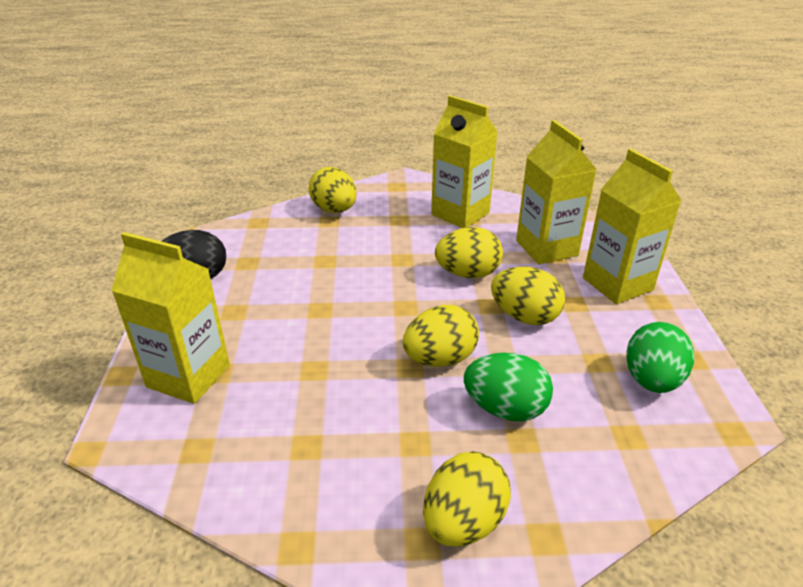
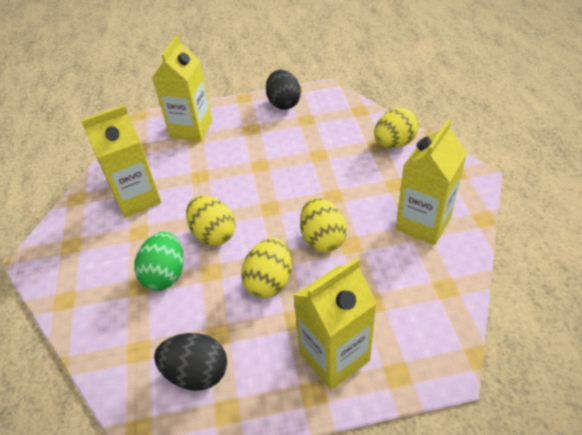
camera: 85 degrees right, 10 degrees up
yellow egg [423,451,511,547] -> none
yellow carton [516,120,597,265] -> yellow carton moved to [81,105,161,218]
green egg [626,322,694,393] -> black egg [154,333,227,391]

